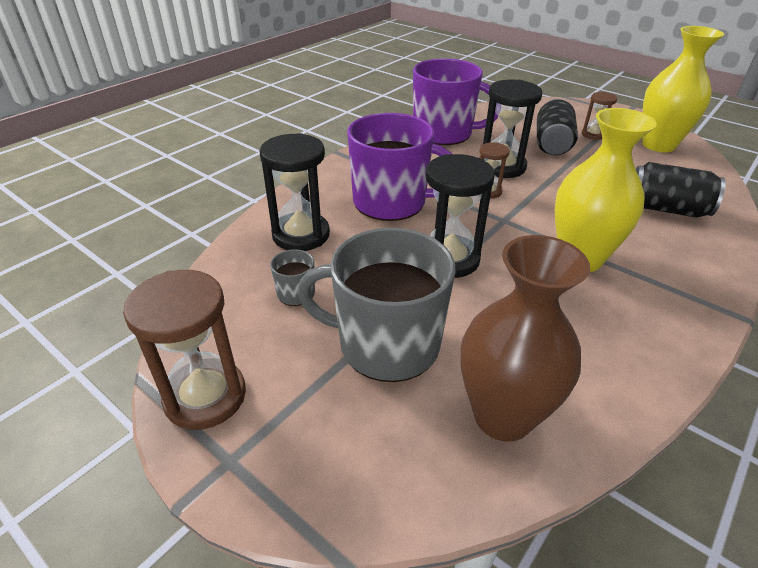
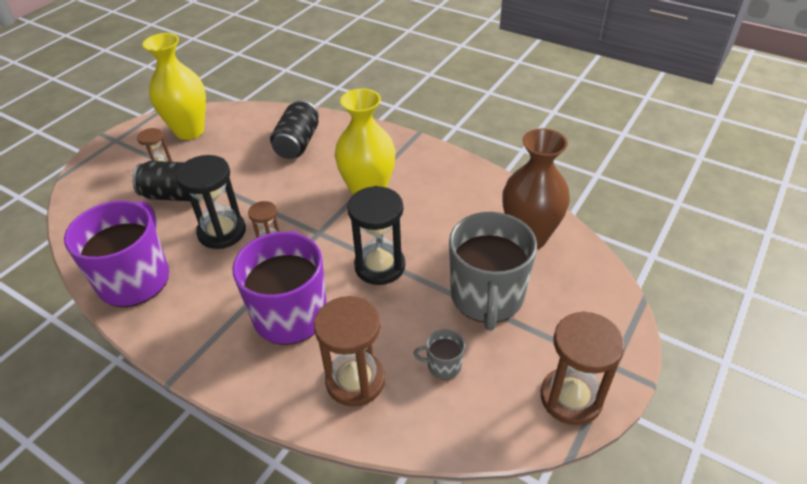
camera: 95 degrees left, 5 degrees up
black hourglass [259,133,330,251] -> brown hourglass [314,296,385,407]

